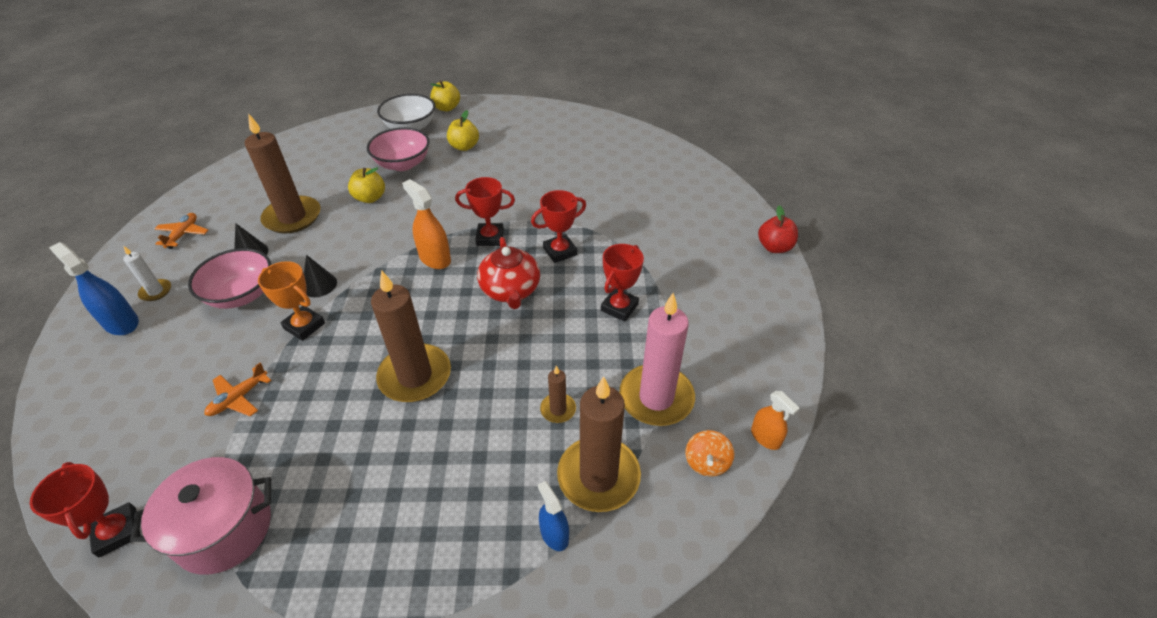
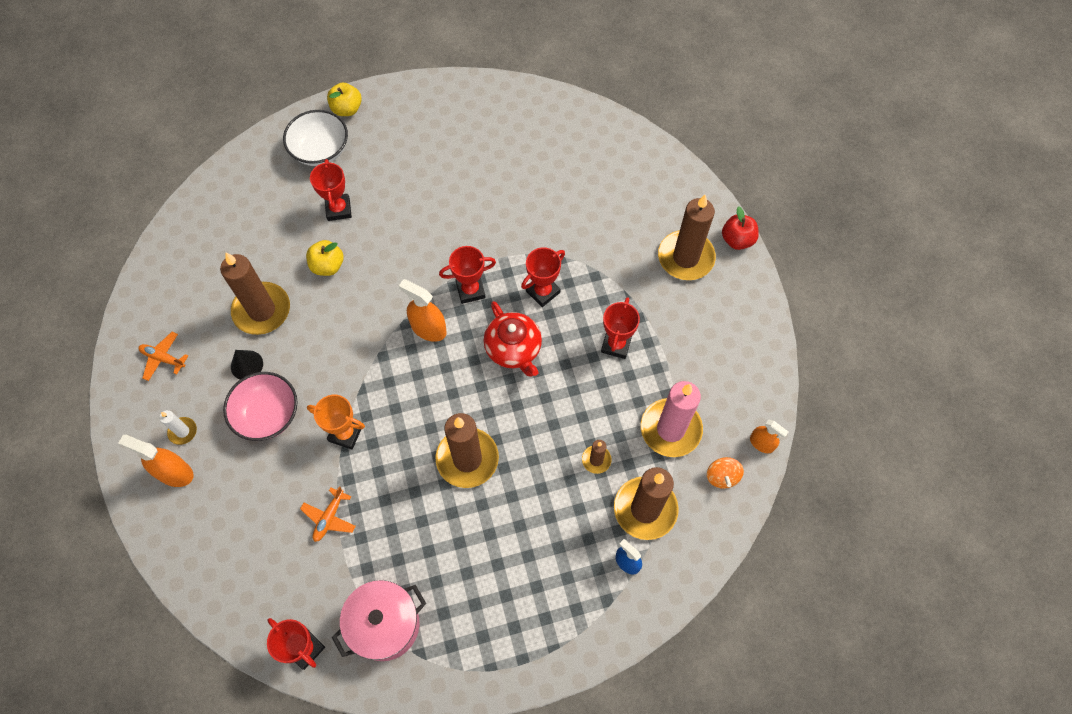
camera: 15 degrees left, 20 degrees up
blue spray bottle [49,242,139,335] -> orange spray bottle [118,435,194,487]
orange plane [155,213,208,249] -> orange plane turned 60 degrees counterclockwise [138,332,188,381]
black cone [304,255,337,297] -> none
pink bowl [367,127,430,171] -> red trophy [310,159,352,221]
yellow apple [447,110,479,151] -> none
none -> brown candle [658,195,716,280]

